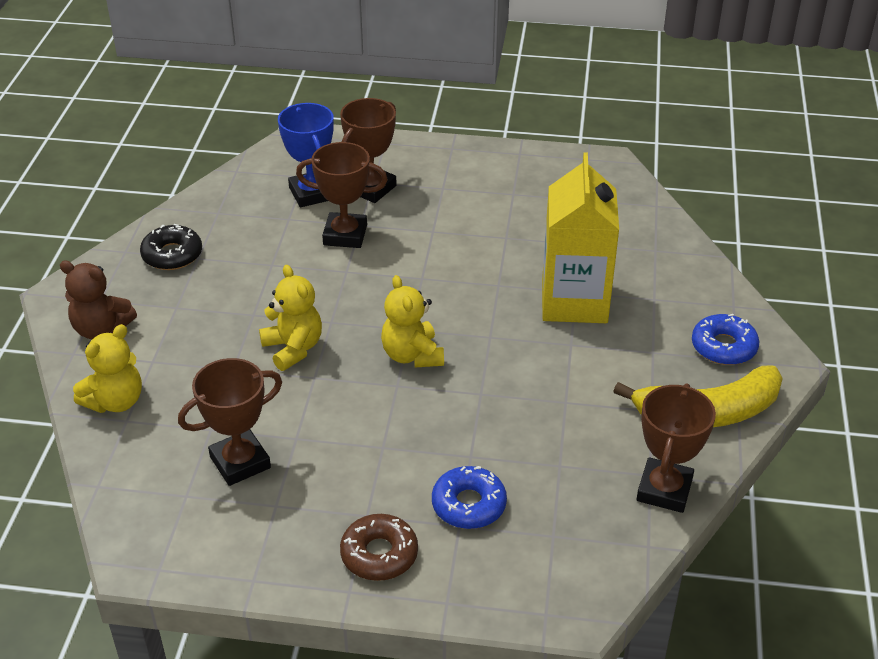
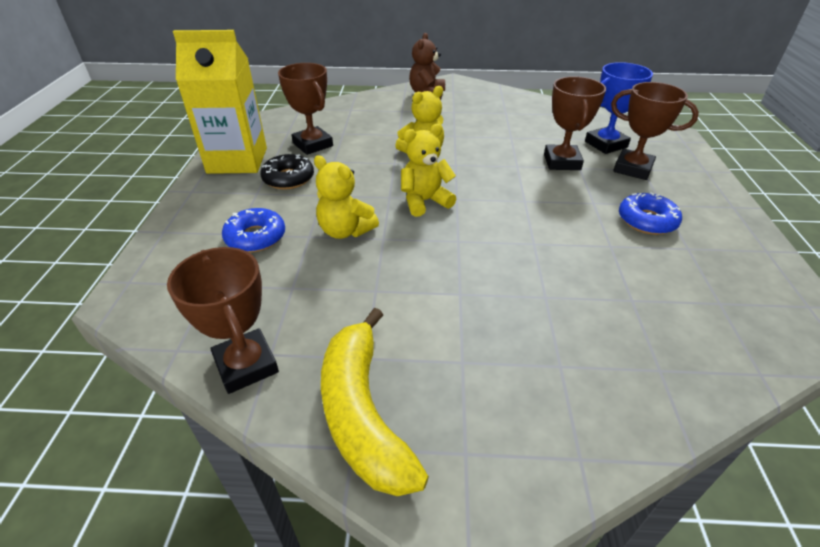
camera: 85 degrees right, 0 degrees up
yellow teddy bear [73,324,142,413] -> yellow teddy bear moved to [314,156,379,239]
black donut [140,224,202,270] -> black donut moved to [260,154,314,189]
brown donut [340,514,418,581] -> none
yellow carton [542,152,619,323] -> yellow carton moved to [173,30,267,174]
brown trophy [636,383,716,513] -> brown trophy turned 45 degrees clockwise [167,247,279,394]
blue donut [692,314,759,365] -> blue donut moved to [619,192,682,235]

